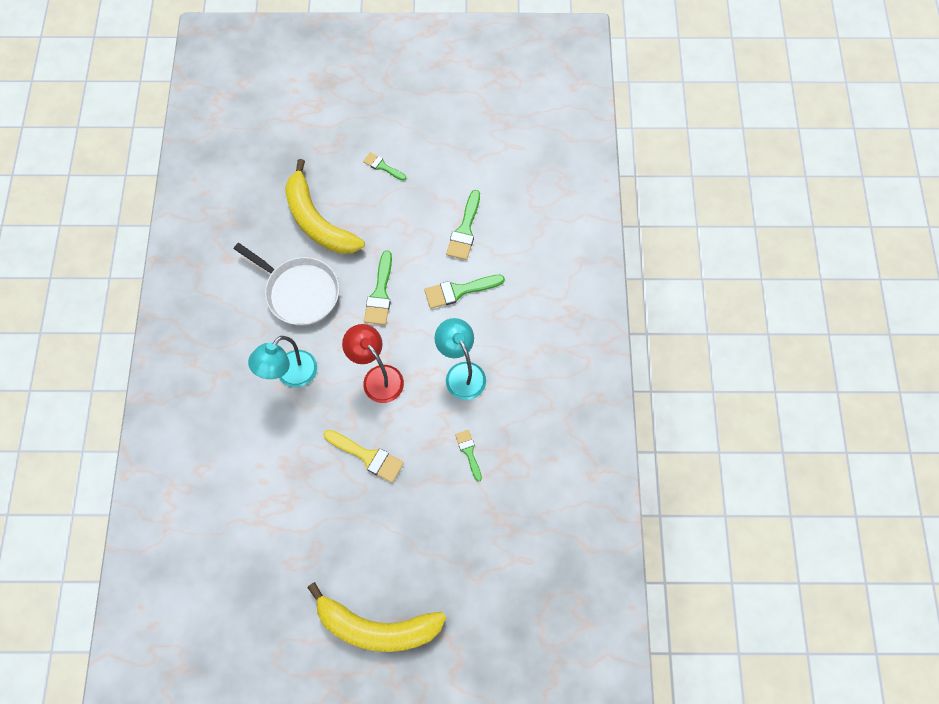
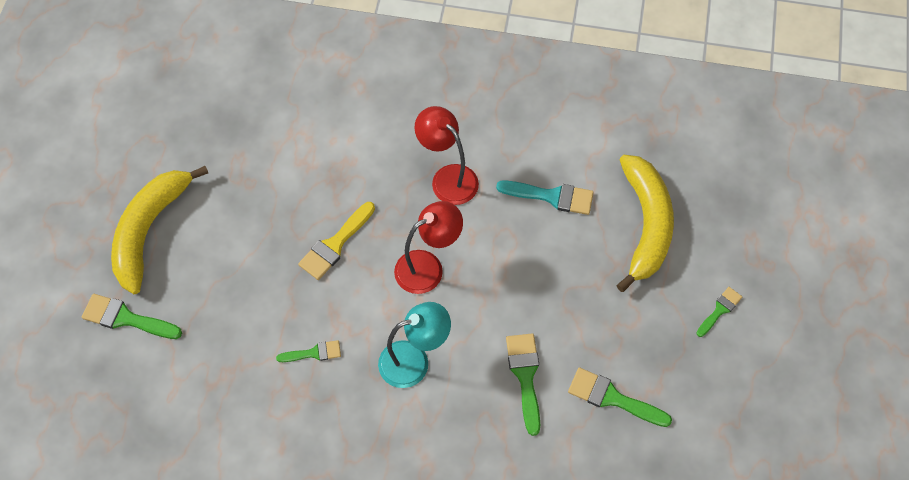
camera: 100 degrees right, 5 degrees down
white pan [234,243,339,325] -> turquoise brush [496,180,594,215]
turquoise lamp [248,336,317,388] -> red lamp [415,106,479,205]
yellow banana [285,159,365,254] -> yellow banana turned 120 degrees clockwise [616,155,674,292]
green brush [364,251,392,325] -> green brush moved to [82,294,182,339]

